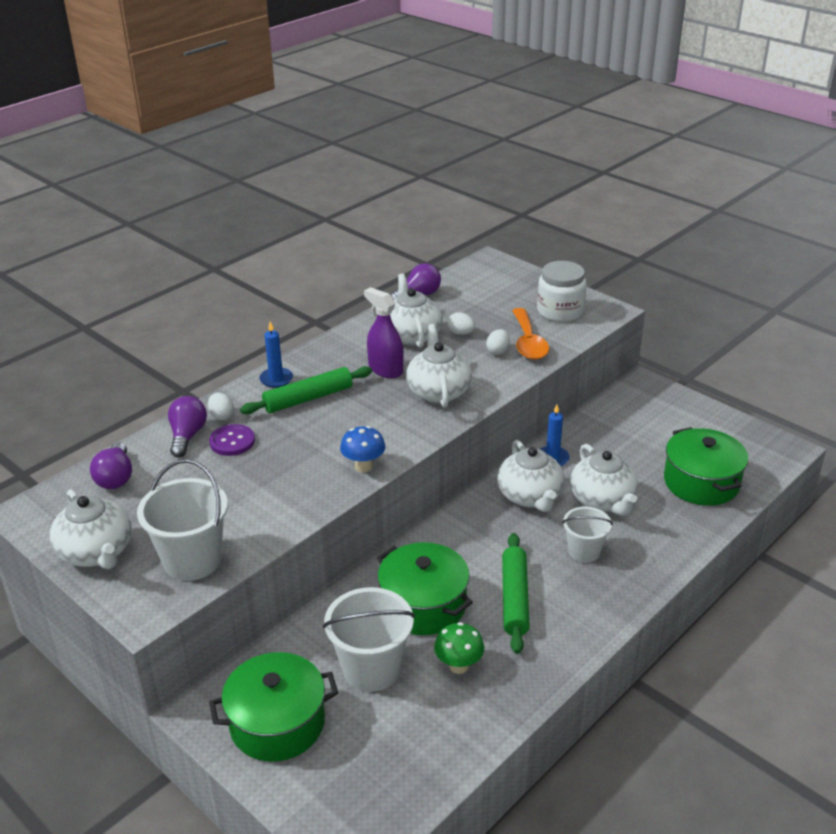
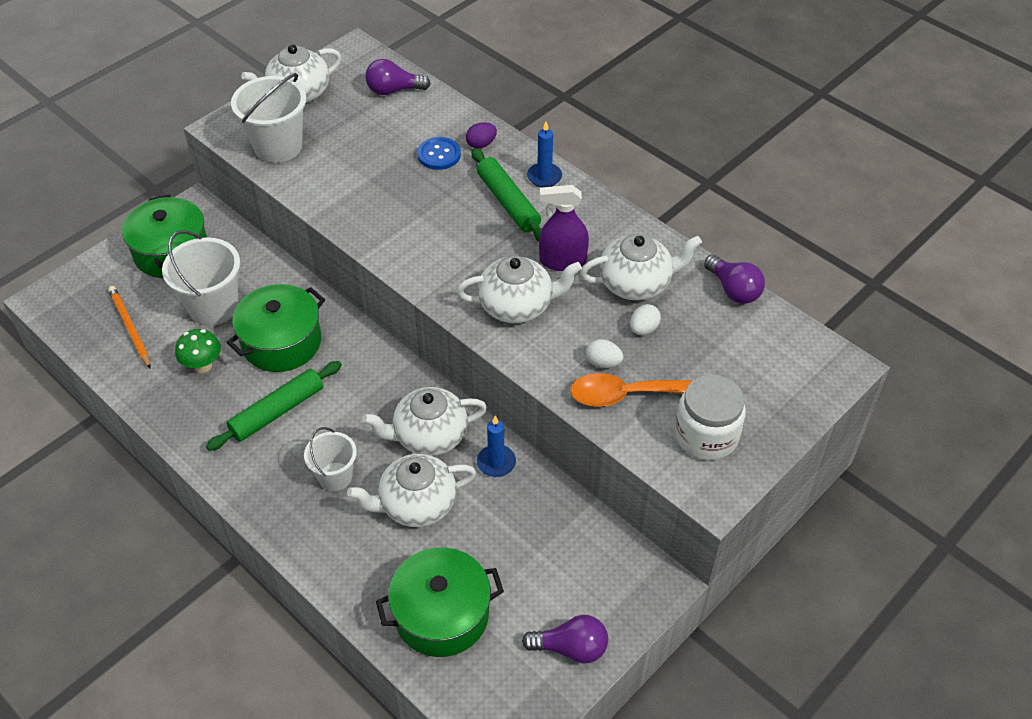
camera: 90 degrees right, 15 degrees up
purple light bulb [168,396,207,457] -> purple light bulb moved to [522,615,608,664]
white egg [208,392,234,420] -> purple egg [466,122,497,149]
purple button [209,424,255,456] -> blue button [417,137,461,170]
blue mushroom [340,426,385,472] -> none
purple spray bottle [364,287,403,378] -> purple spray bottle turned 135 degrees counterclockwise [539,185,589,271]
green rolling pin [502,533,530,654] -> green rolling pin turned 45 degrees counterclockwise [206,361,342,451]
none -> orange pencil [108,286,151,369]

